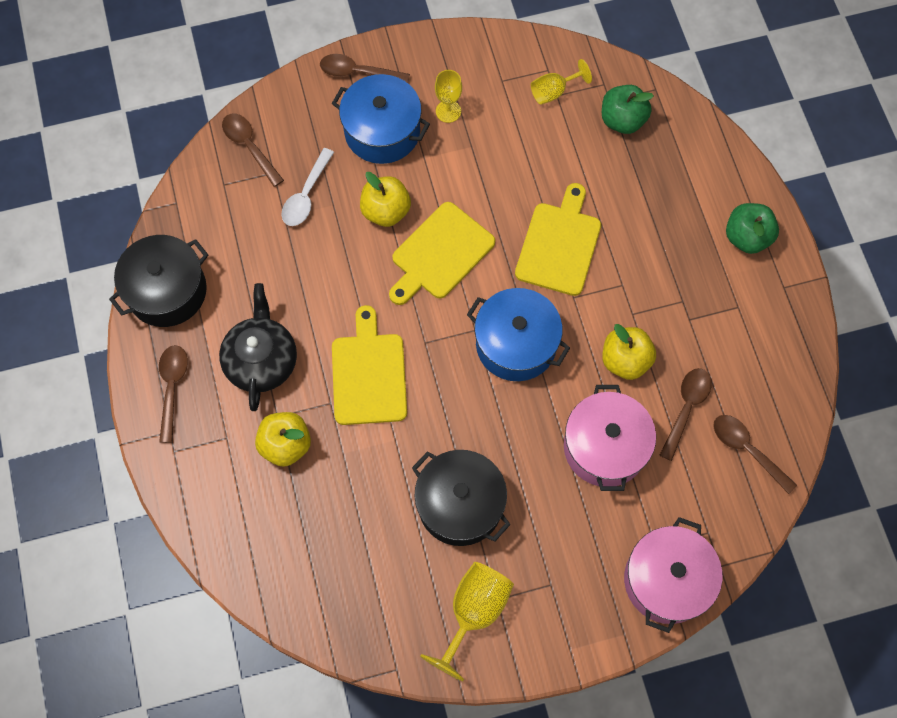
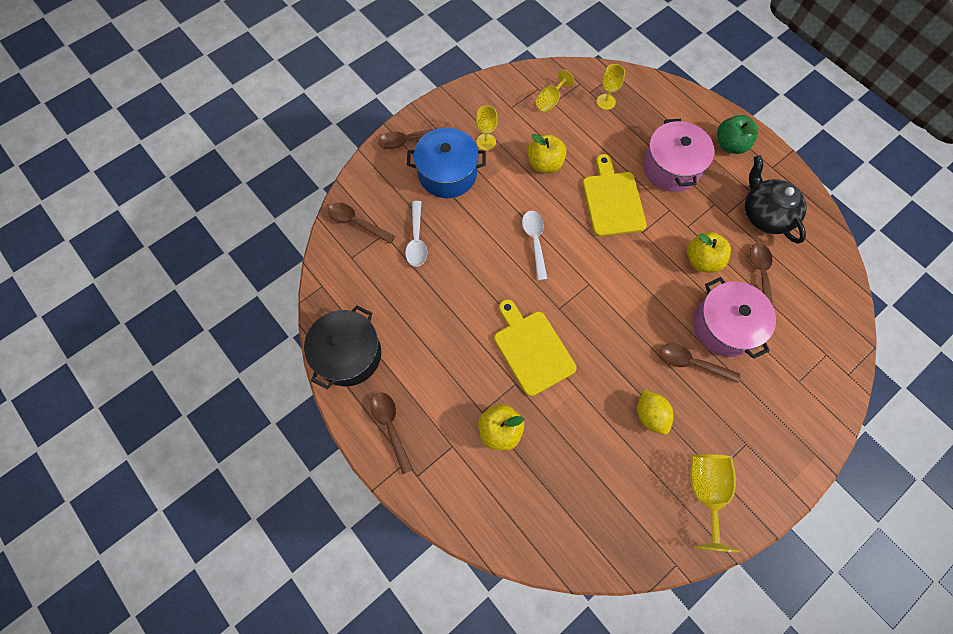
camera: 25 degrees left, 0 degrees up
black teapot [219,283,297,411] -> black teapot moved to [745,155,807,244]
yellow apple [360,172,411,227] -> yellow apple moved to [527,134,567,173]
yellow cutting board [389,202,495,305] -> white spoon [522,211,547,280]
black pot [412,450,510,546] -> yellow lemon [637,390,674,435]
blue pot [467,288,570,381] -> none
green apple [602,85,654,134] -> yellow goblet [597,64,625,110]
pink pot [624,517,723,633] -> pink pot moved to [643,119,715,192]
brown spoon [713,415,797,494] -> brown spoon moved to [660,344,740,383]

